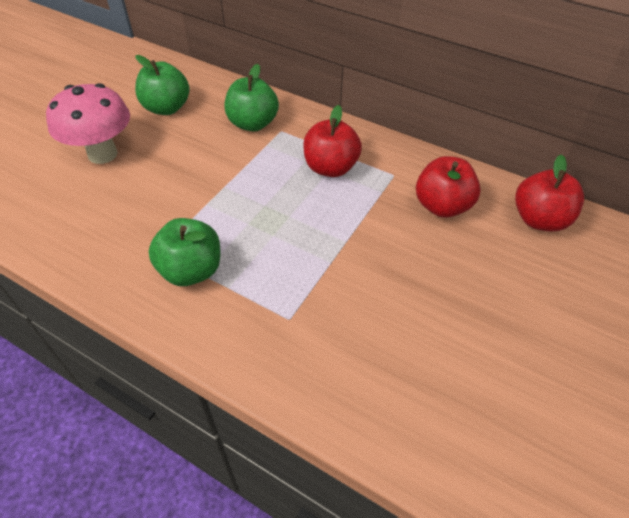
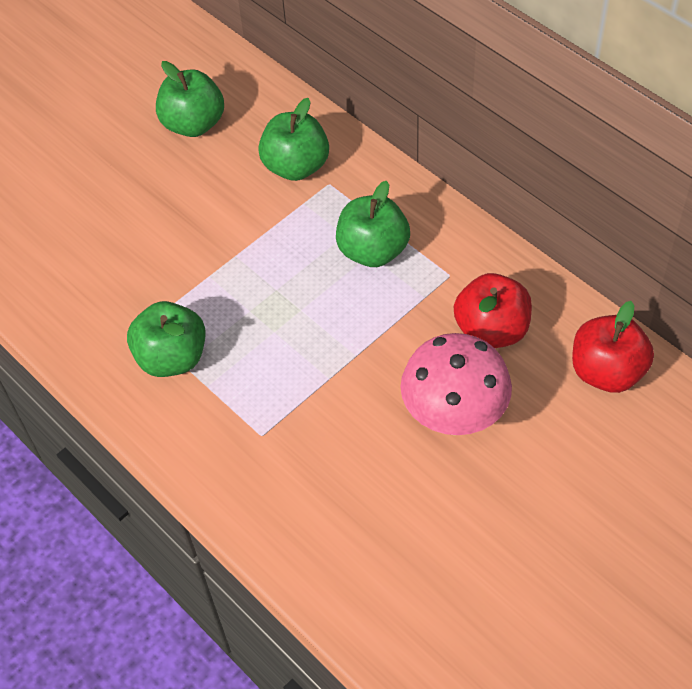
camera: 20 degrees right, 5 degrees up
pink mushroom [46,83,130,164] -> pink mushroom moved to [401,333,512,435]
red apple [303,105,362,177] -> green apple [336,181,410,267]

